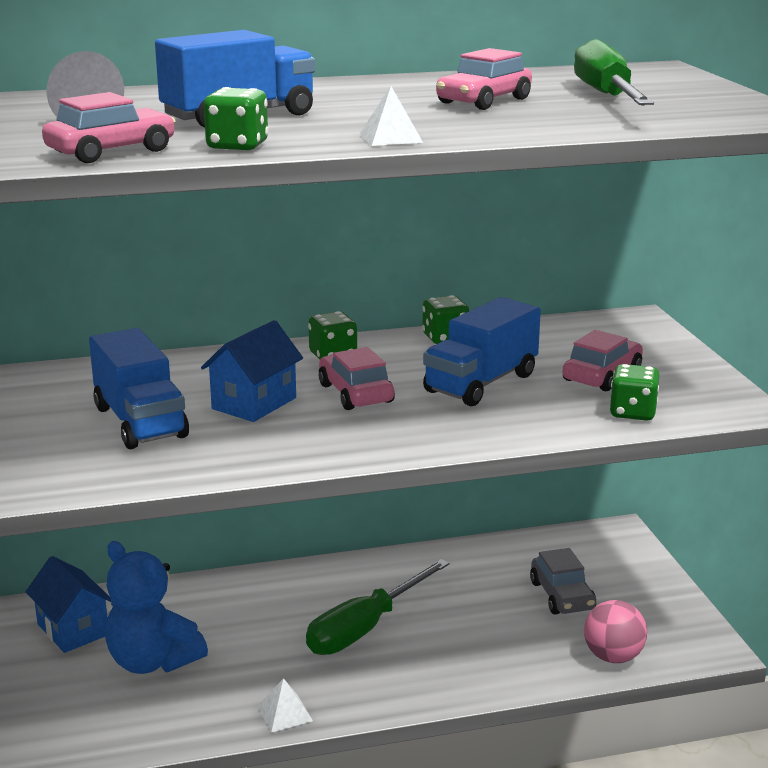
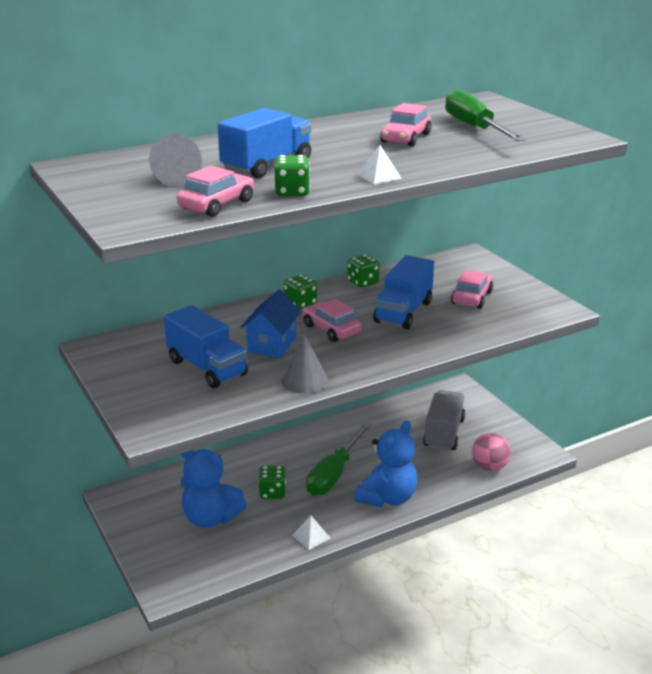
camera: 15 degrees left, 5 degrees up
blue house [26,556,111,653] -> none
grey car [530,548,596,614] -> grey truck [423,390,465,451]
green dice [609,364,660,421] -> green dice moved to [258,465,286,499]
none -> grey cone [281,334,328,394]
none -> blue teddy bear [355,420,417,507]

